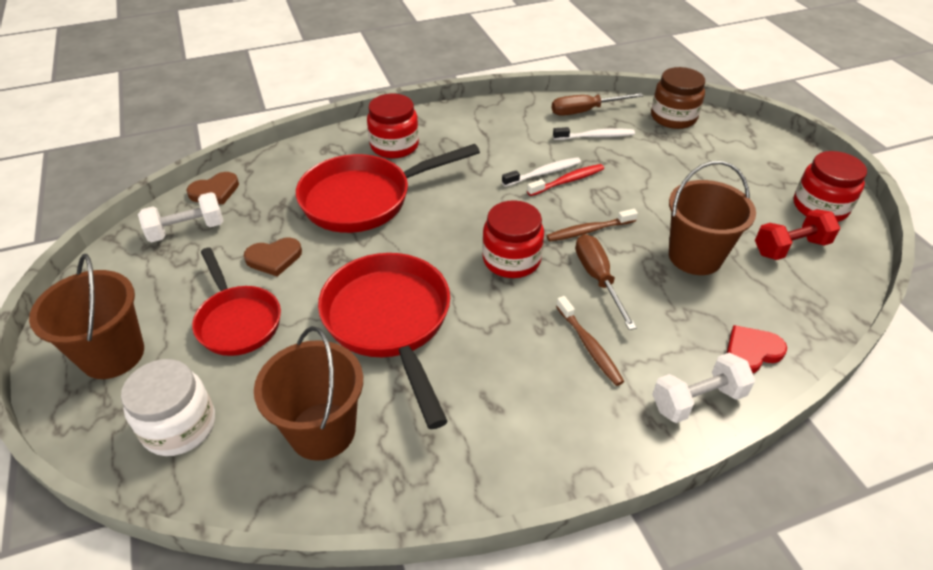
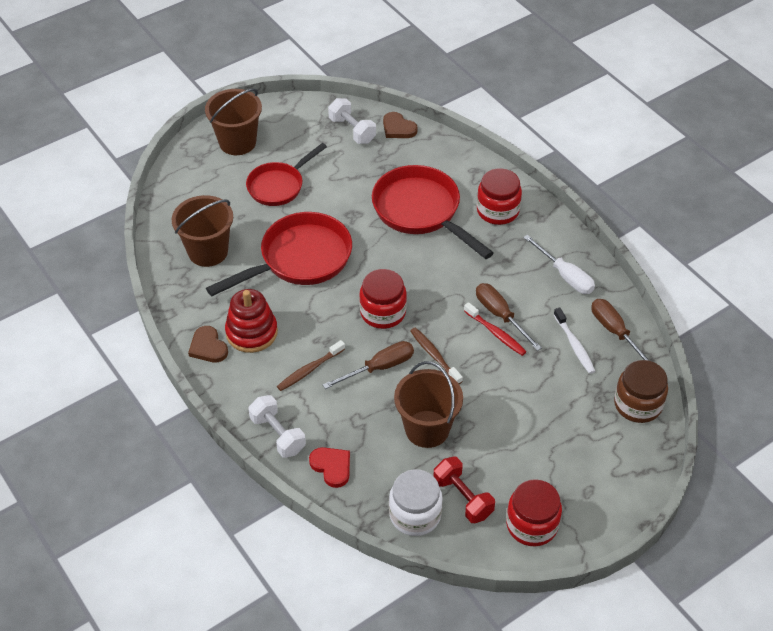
camera: 75 degrees right, 5 degrees up
white jar [121,359,215,456] -> white jar moved to [389,469,443,536]
brown heart [244,237,302,277] -> brown heart moved to [188,326,228,363]
white toothbrush [502,157,581,187] -> brown screwdriver [476,283,542,351]
none -> red stacking toy [225,289,278,353]
none -> white screwdriver [523,235,595,294]

